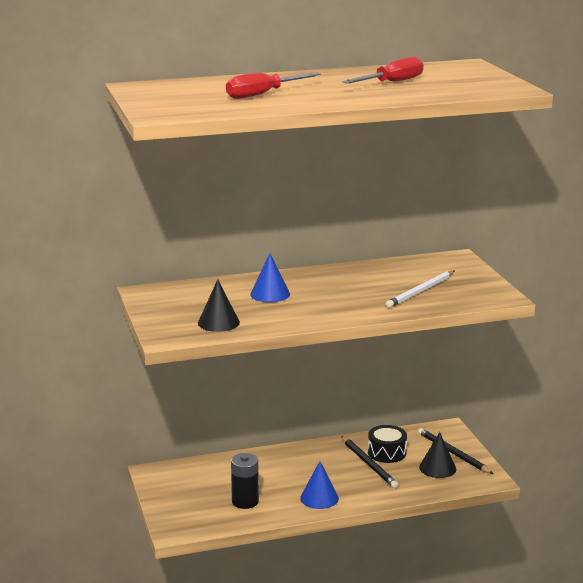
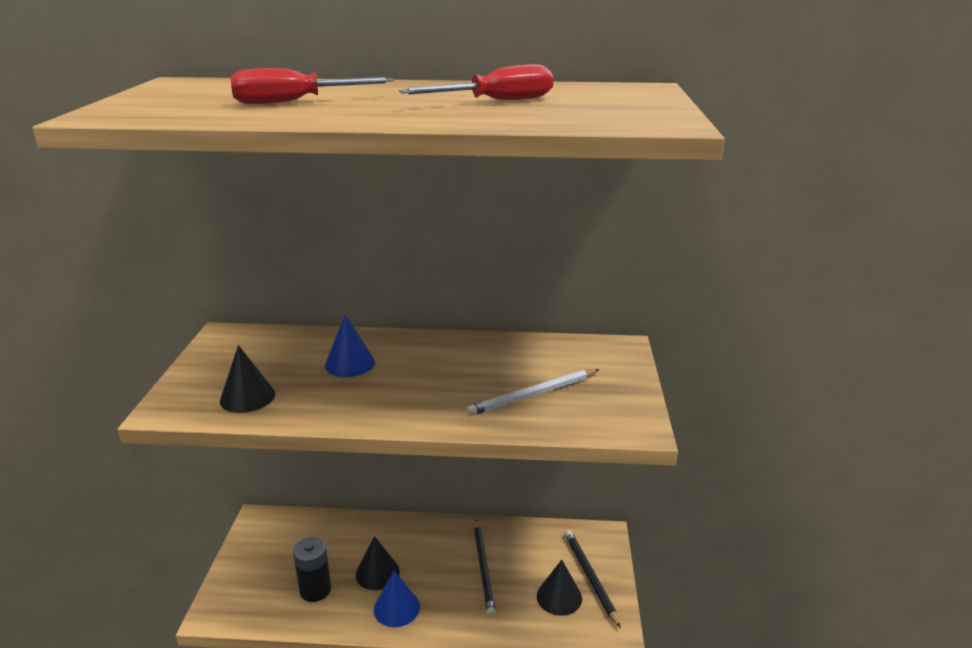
camera: 20 degrees right, 5 degrees up
black drum [368,425,407,463] -> none
none -> black cone [356,536,400,590]

